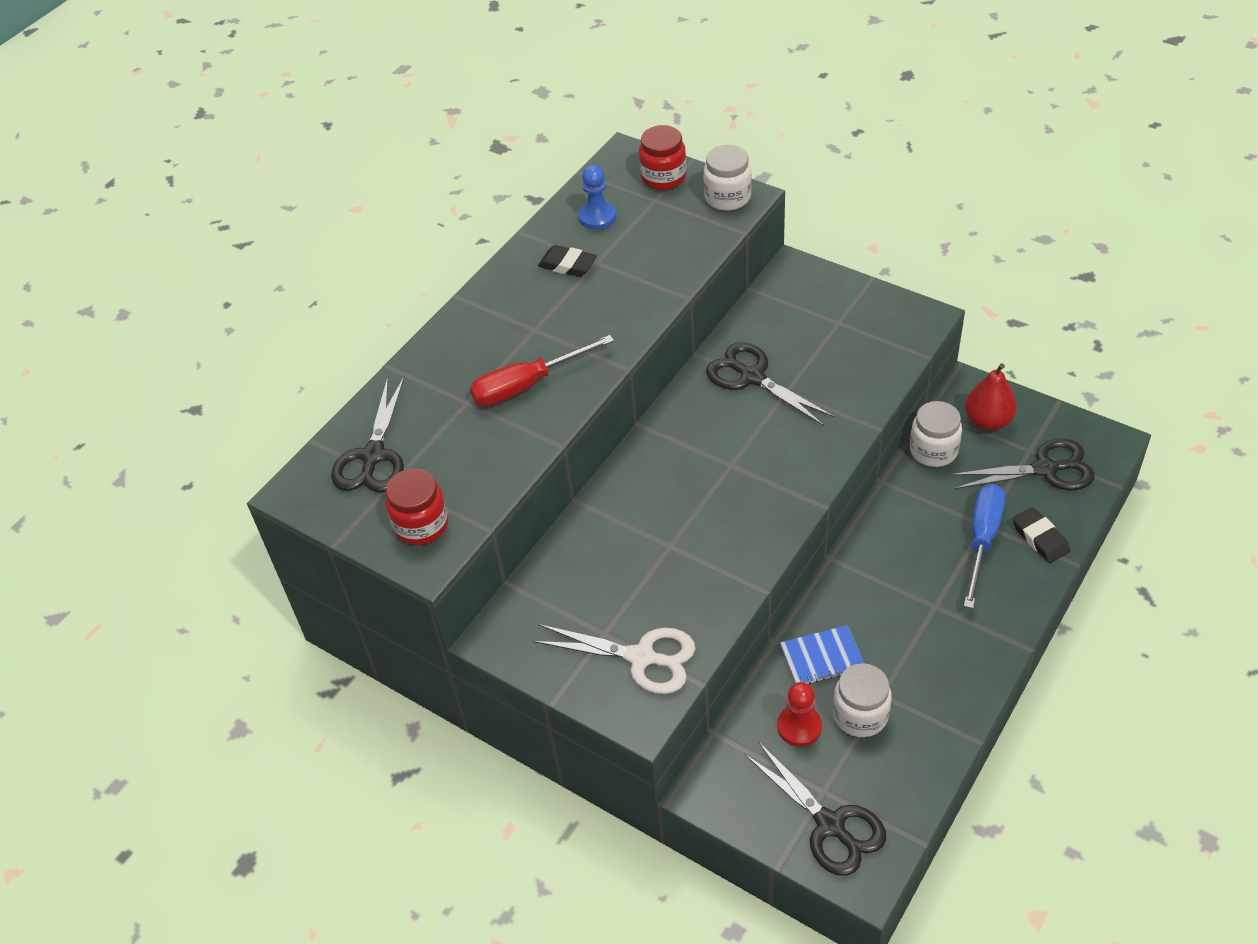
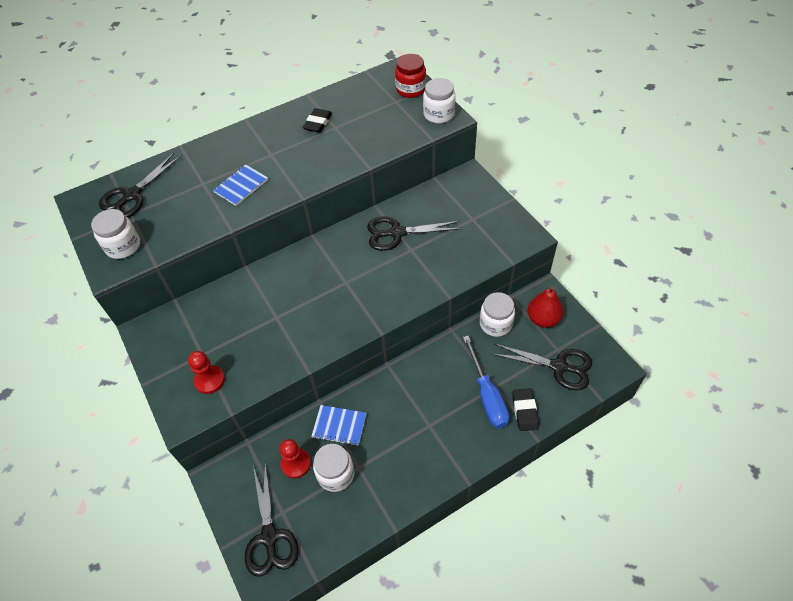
camera: 25 degrees right, 5 degrees up
red jar [385,469,449,545] -> white jar [91,209,140,259]
red screwdriver [470,335,614,406] -> blue notebook [213,164,268,206]
white scissors [533,624,695,694] -> red pawn [188,351,225,394]
black eraser [538,245,597,277] -> black eraser turned 60 degrees clockwise [303,108,332,133]
blue pawn [579,165,616,230] -> none
black scissors [706,342,834,426] -> black scissors turned 75 degrees counterclockwise [367,217,461,251]
blue screwdriver [964,484,1005,609] -> blue screwdriver turned 120 degrees clockwise [463,336,509,428]

